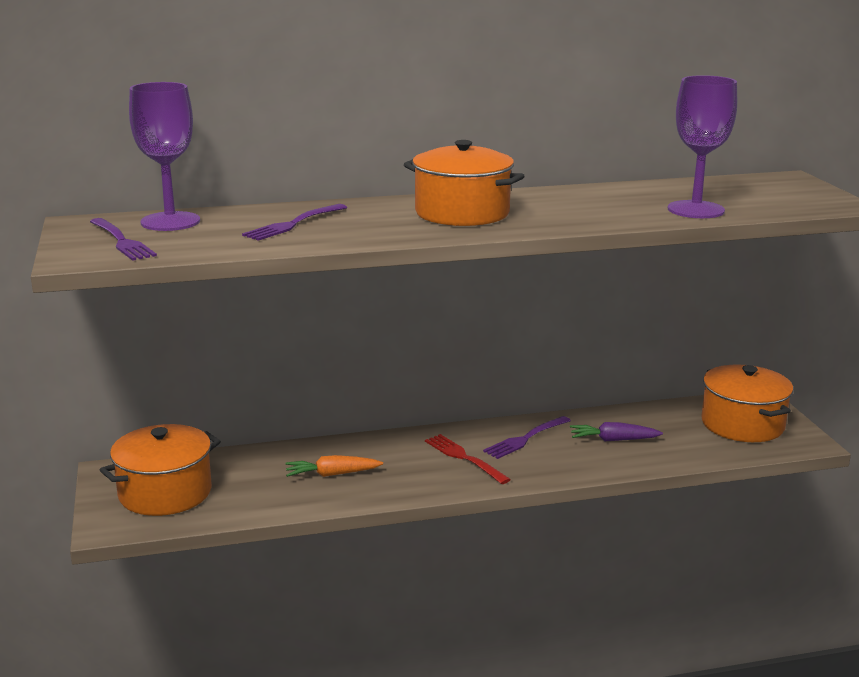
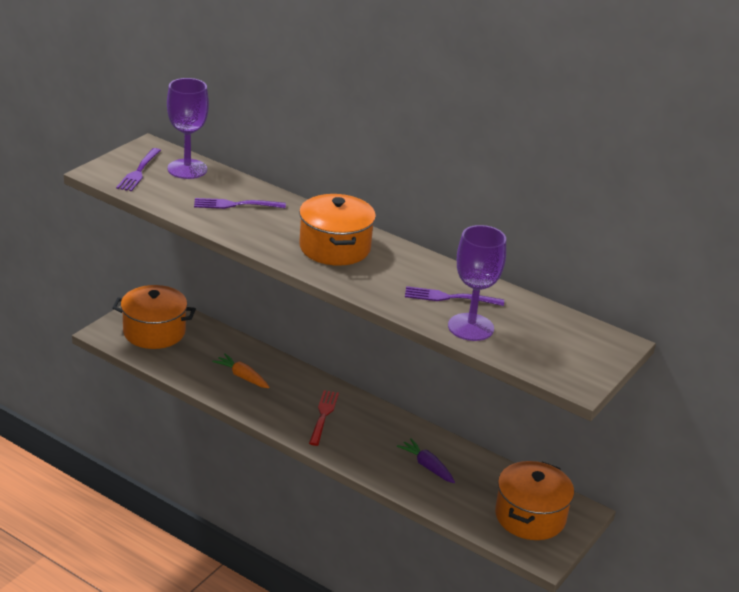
camera: 45 degrees right, 10 degrees up
purple fork [483,416,571,459] -> purple fork moved to [405,286,504,306]

